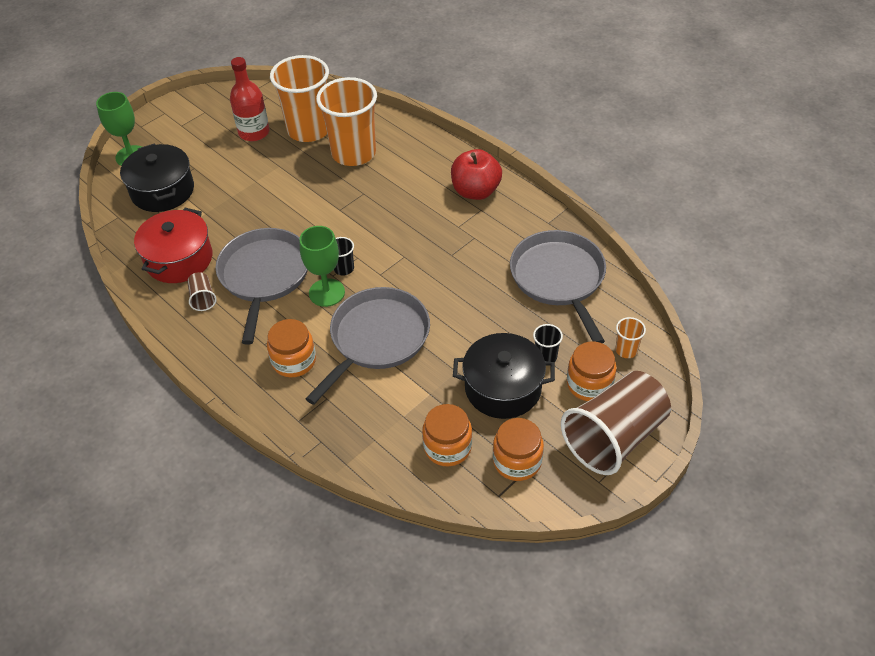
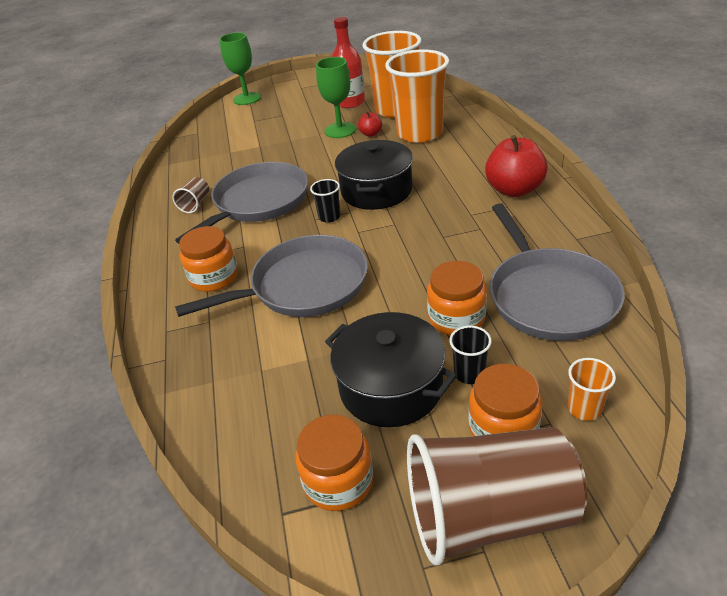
camera: 35 degrees right, 10 degrees down
black pot [120,143,194,212] -> black pot moved to [335,140,413,210]
red pot [134,208,212,283] -> none
green goblet [299,226,345,307] -> green goblet moved to [316,57,356,138]
orange jar [422,404,472,466] -> orange jar moved to [427,261,487,335]
grey pan [510,230,606,344] -> grey pan turned 150 degrees clockwise [489,203,625,341]
none -> red apple [358,111,382,137]

